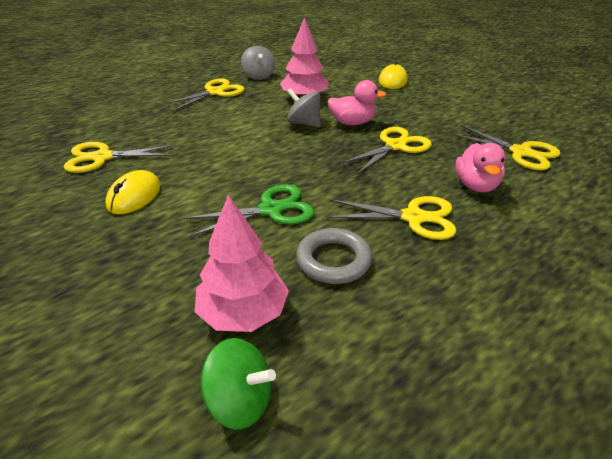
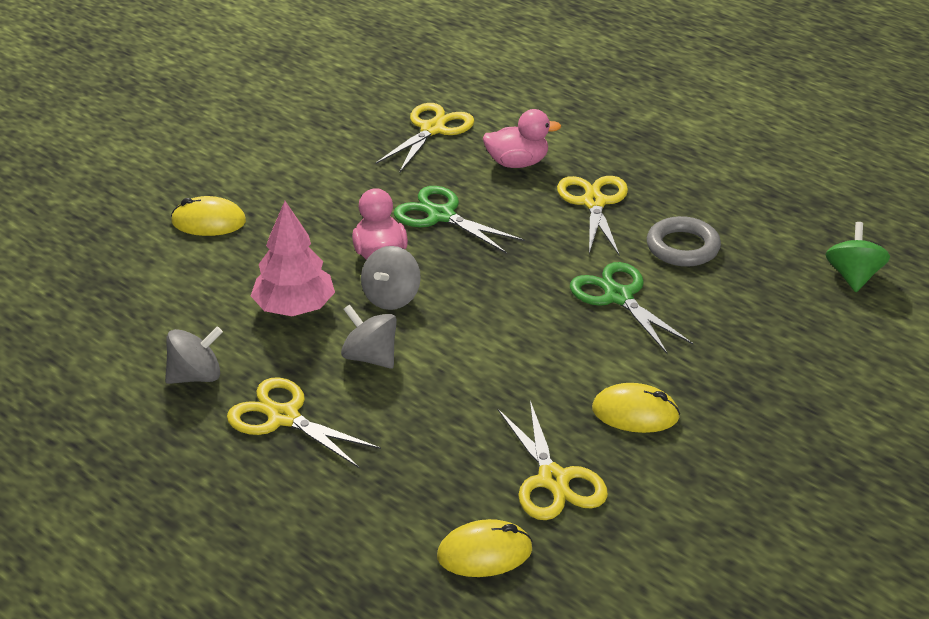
camera: 100 degrees left, 0 degrees up
pink tree [195,195,289,332] -> none
yellow scissors [340,127,432,175] -> green scissors [394,186,525,254]
none -> grey spinning top [341,304,397,369]
none -> yellow mouse [437,519,532,577]

